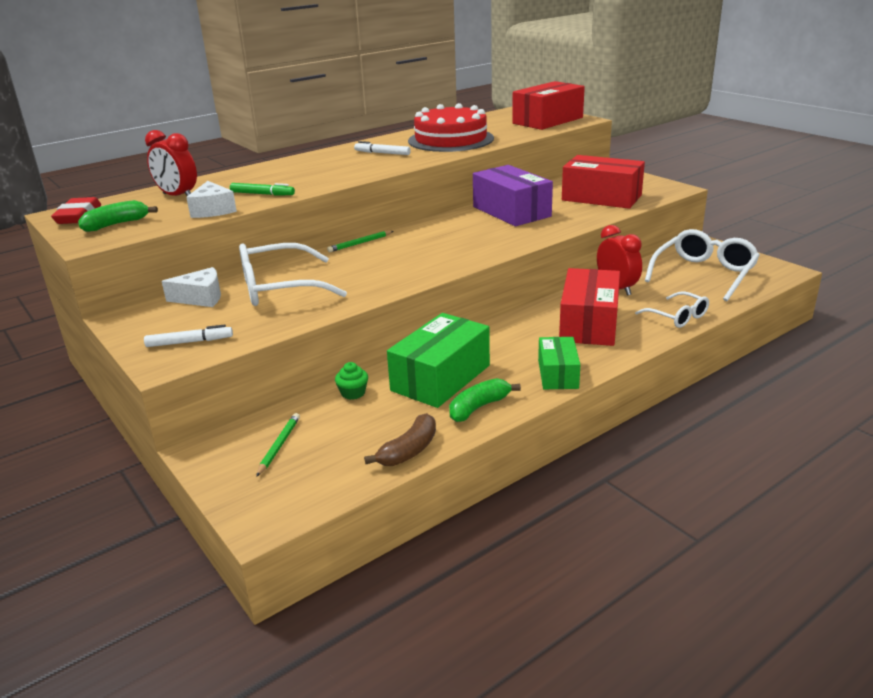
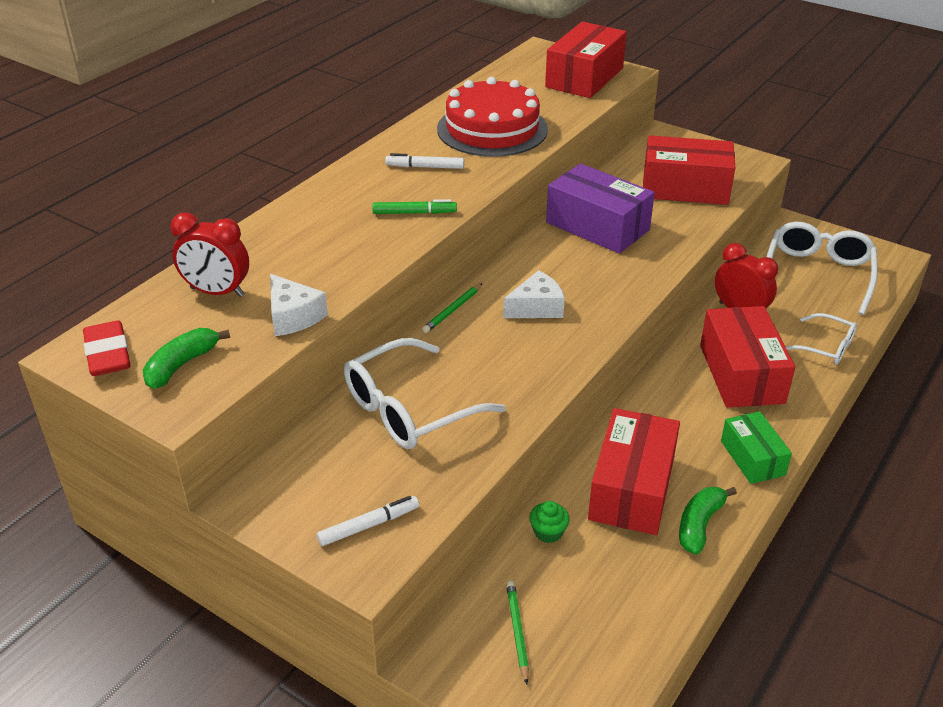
camera: 20 degrees left, 10 degrees up
white cheese [162,267,221,307] -> white cheese moved to [503,270,565,318]
green marker [230,183,295,196] -> green marker moved to [372,199,457,214]
brown banana [364,413,436,466] -> none
green box [387,313,490,408] -> red box [588,408,680,535]

